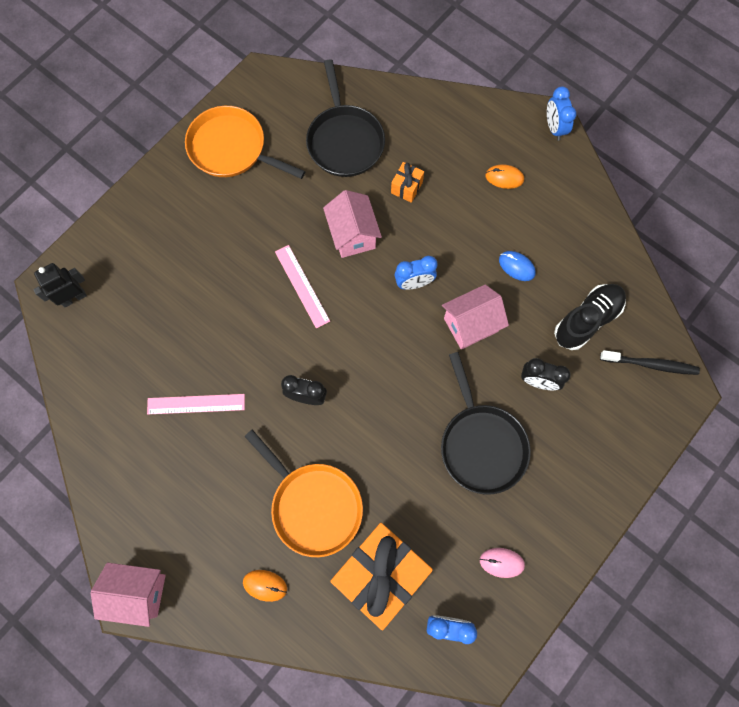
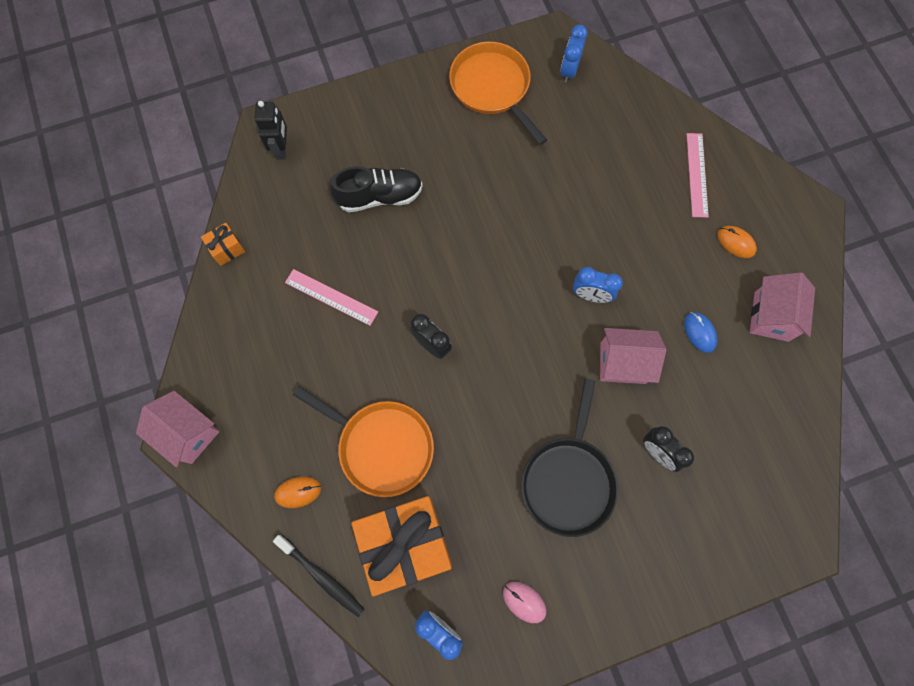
camera: 30 degrees right, 0 degrees up
black robot [33,263,87,308] -> black robot turned 90 degrees clockwise [255,101,287,160]
orange mouse [243,570,287,602] -> orange mouse turned 60 degrees counterclockwise [274,477,321,508]
orange pan [244,430,363,557] -> orange pan turned 45 degrees counterclockwise [293,386,434,497]
pink ruler [275,245,330,328] -> pink ruler moved to [687,133,709,218]
black pan [306,59,385,177] -> none
pink house [323,190,382,258] -> pink house moved to [750,272,815,342]
orange gift [391,162,424,203] -> orange gift moved to [201,223,245,266]
blue clock [547,86,577,141] -> blue clock moved to [560,25,588,83]
black shoe [554,284,626,350] -> black shoe moved to [330,166,423,212]
black toothbrush [600,350,700,375] -> black toothbrush moved to [273,535,365,617]

